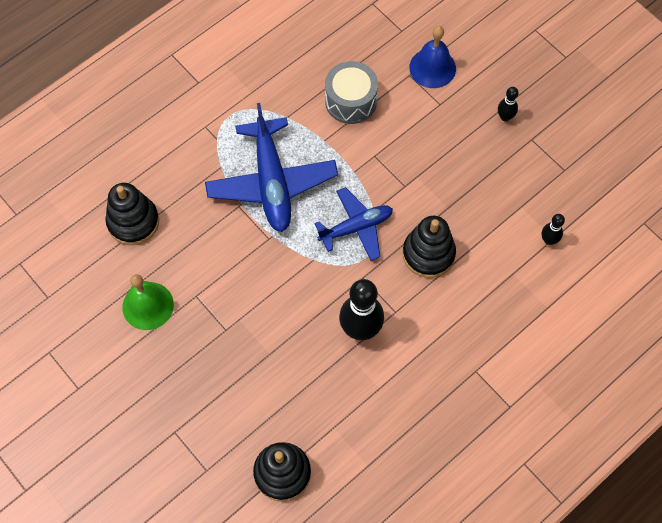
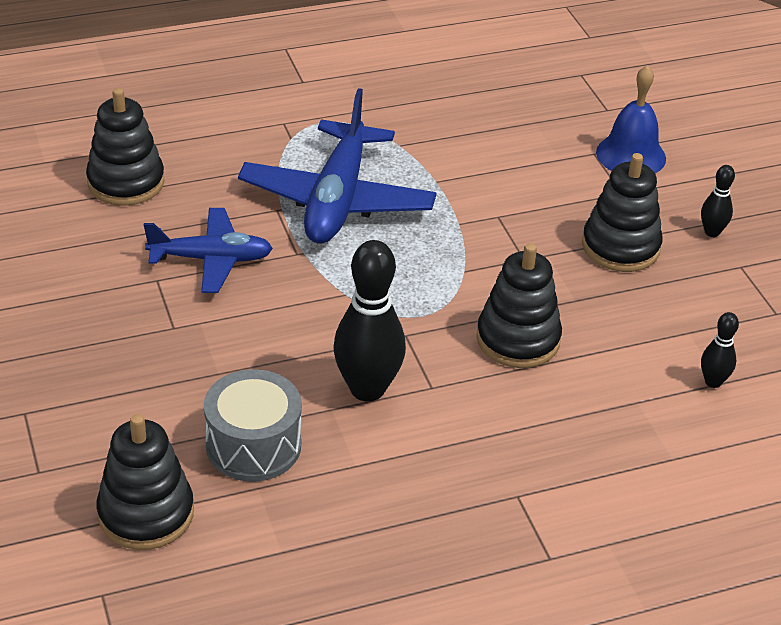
camera: 20 degrees right, 25 degrees down
green bell [122,274,174,330] -> none
blue plane [314,187,393,261] -> blue plane moved to [144,208,273,293]
grey drum [325,61,378,124] -> grey drum moved to [204,369,302,482]
none -> black stacking toy [582,153,663,272]

